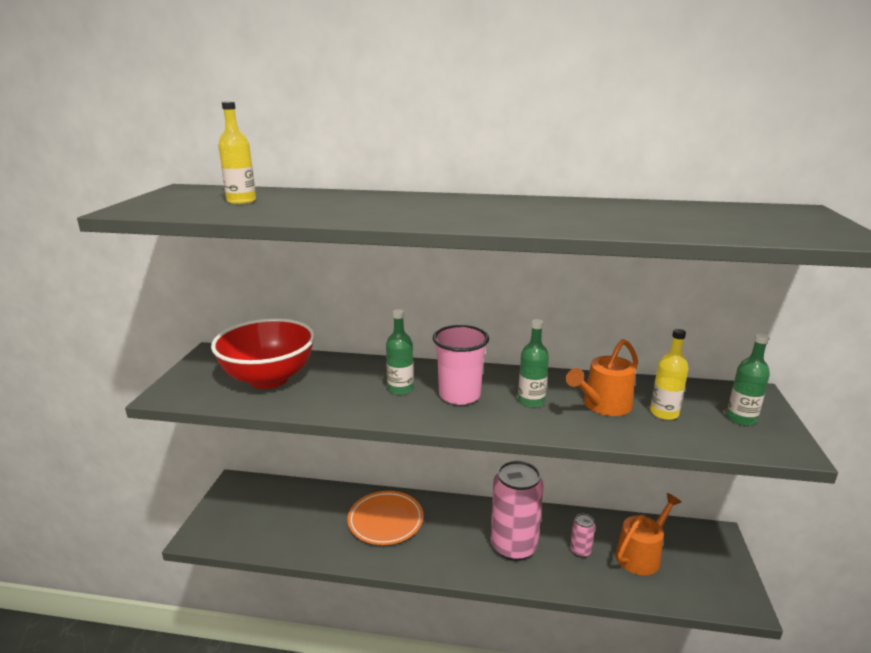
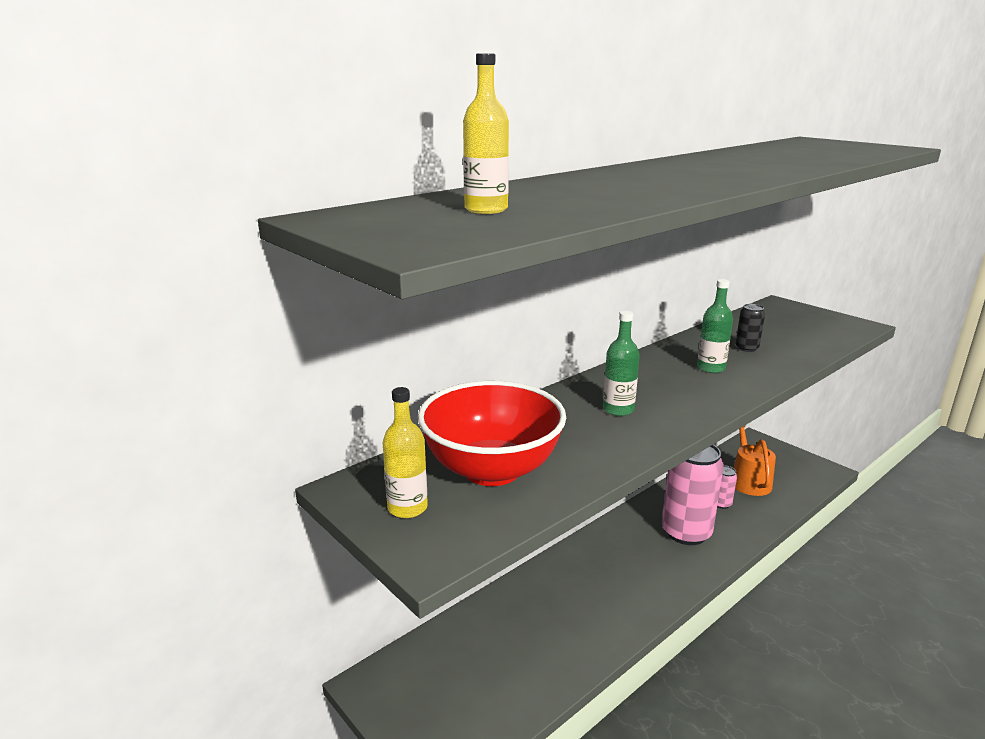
camera: 50 degrees left, 0 degrees up
orange plate [348,491,424,545] -> none
pink cup [433,325,489,405] -> none
orange watering can [566,339,638,416] -> black can [735,304,765,352]
yellow bottle [650,329,689,420] -> yellow bottle moved to [383,387,428,518]
green bottle [727,333,770,426] -> none

